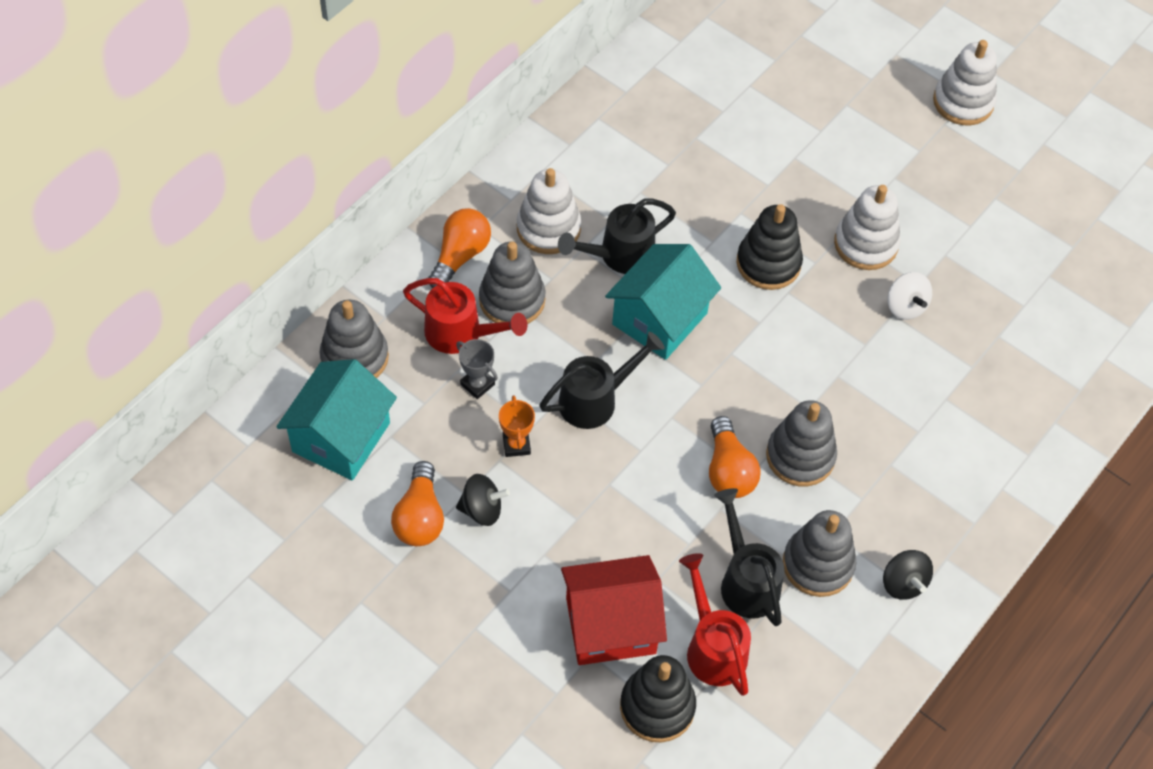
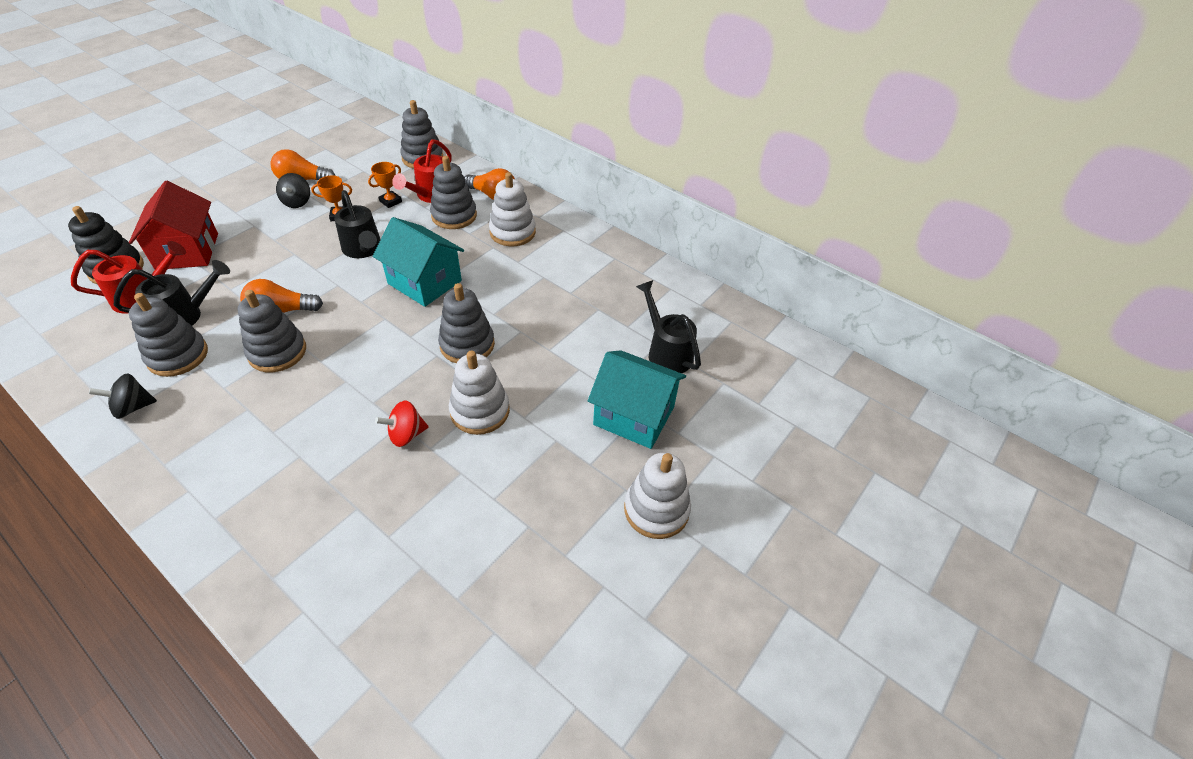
camera: 90 degrees right, 10 degrees down
turquoise house [276,359,397,480] -> turquoise house moved to [588,350,686,449]
grey trophy [456,339,498,399] -> orange trophy [368,162,402,208]
black watering can [558,199,676,274] -> black watering can moved to [636,280,701,373]
black stacking toy [737,204,803,290] -> grey stacking toy [438,283,495,363]
white spinning top [887,272,932,320] -> red spinning top [375,400,428,447]

